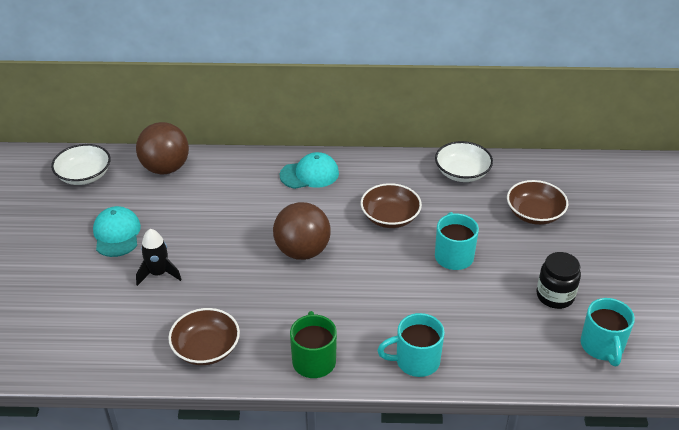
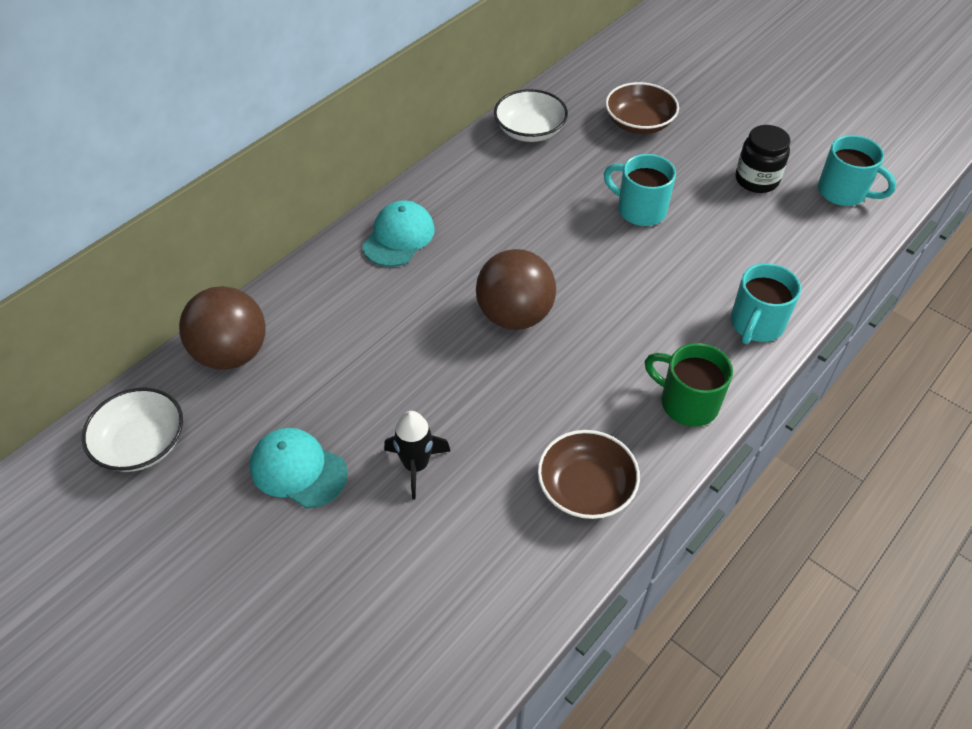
camera: 50 degrees left, 10 degrees up
brown bowl [361,183,422,228] -> none

